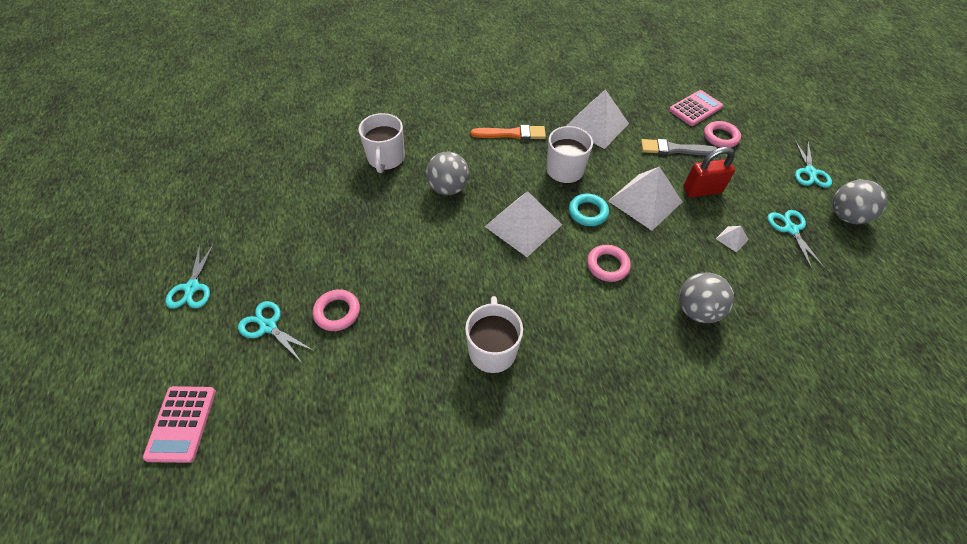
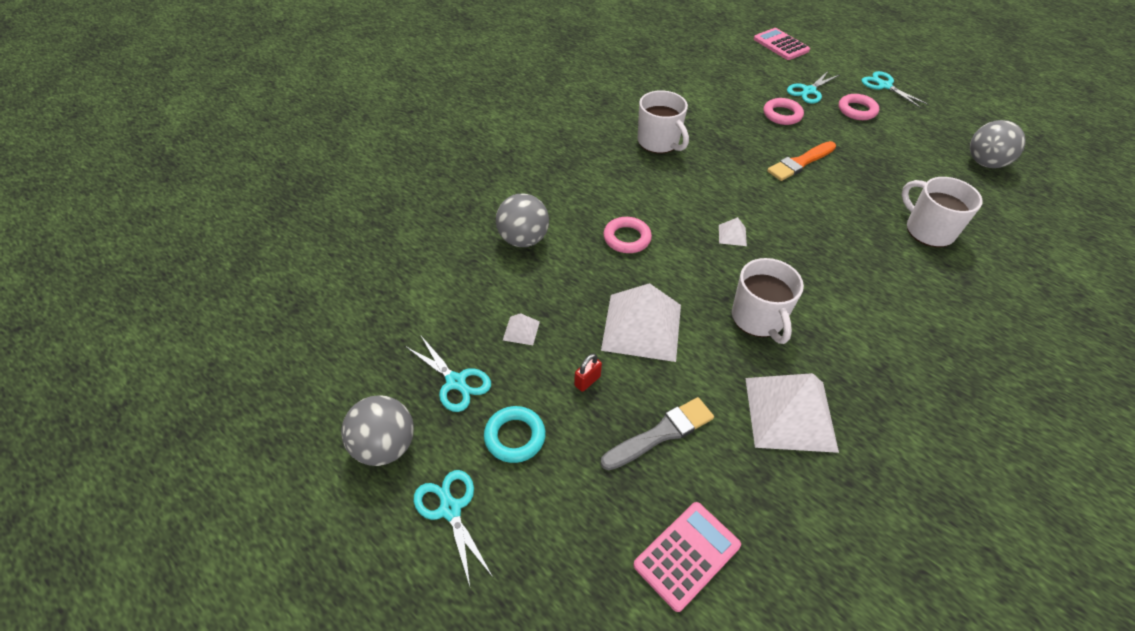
camera: 145 degrees right, 5 degrees down
turquoise scissors [238,301,314,363] -> turquoise scissors turned 135 degrees clockwise [787,70,839,104]
grey ball [426,152,469,195] -> grey ball moved to [970,120,1026,168]
orange brush [471,125,546,140] -> orange brush moved to [767,141,836,181]
white pyramid [485,192,562,257] -> white pyramid [719,217,747,246], size x0.42
turquoise ring [569,194,609,226] -> turquoise ring moved to [484,406,546,463]
pink calculator [669,90,723,126] -> pink calculator turned 150 degrees counterclockwise [633,502,741,612]
red padlock [683,147,735,197] -> red padlock [574,354,602,392], size x0.50
pink ring [704,121,741,148] -> pink ring moved to [839,94,879,120]

